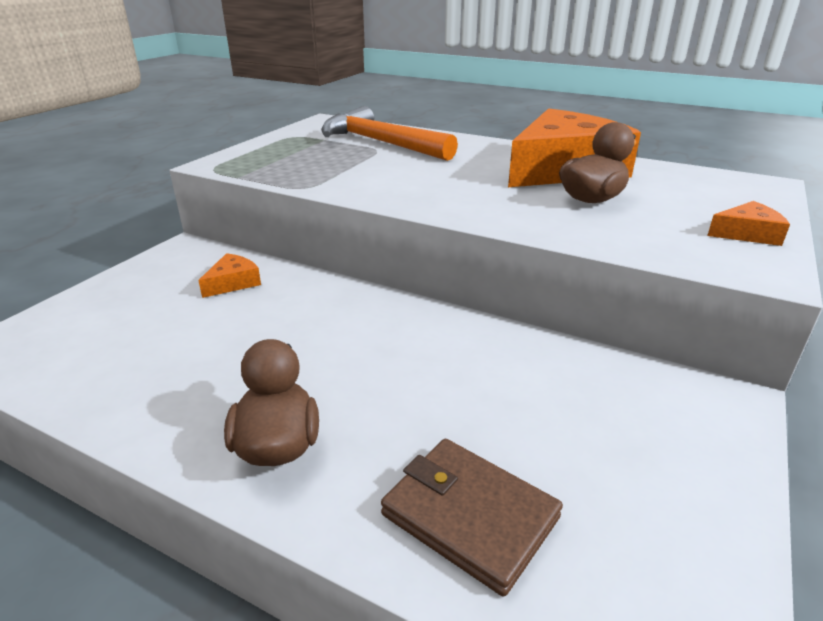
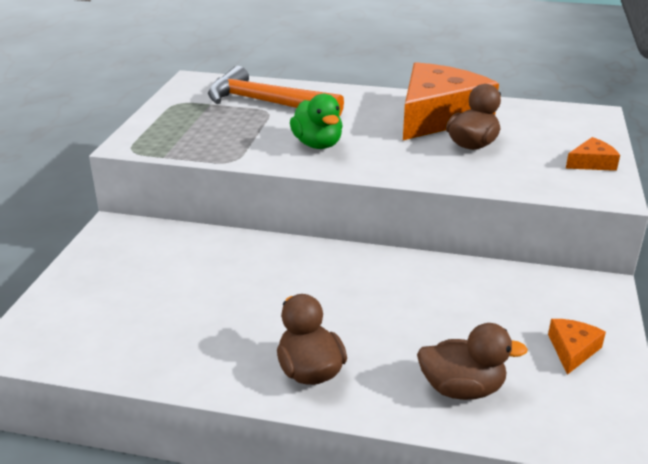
camera: 15 degrees left, 0 degrees up
orange cheese [198,253,261,298] -> orange cheese moved to [548,319,606,375]
brown wallet [381,439,563,596] -> brown duck [417,323,528,400]
none -> green duck [290,94,343,149]

